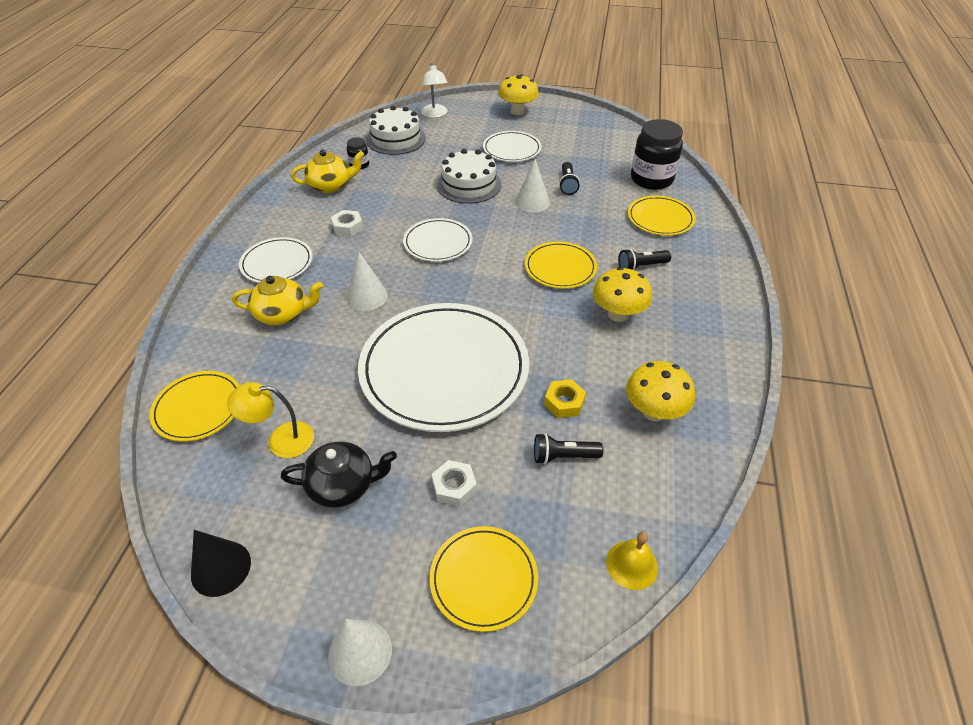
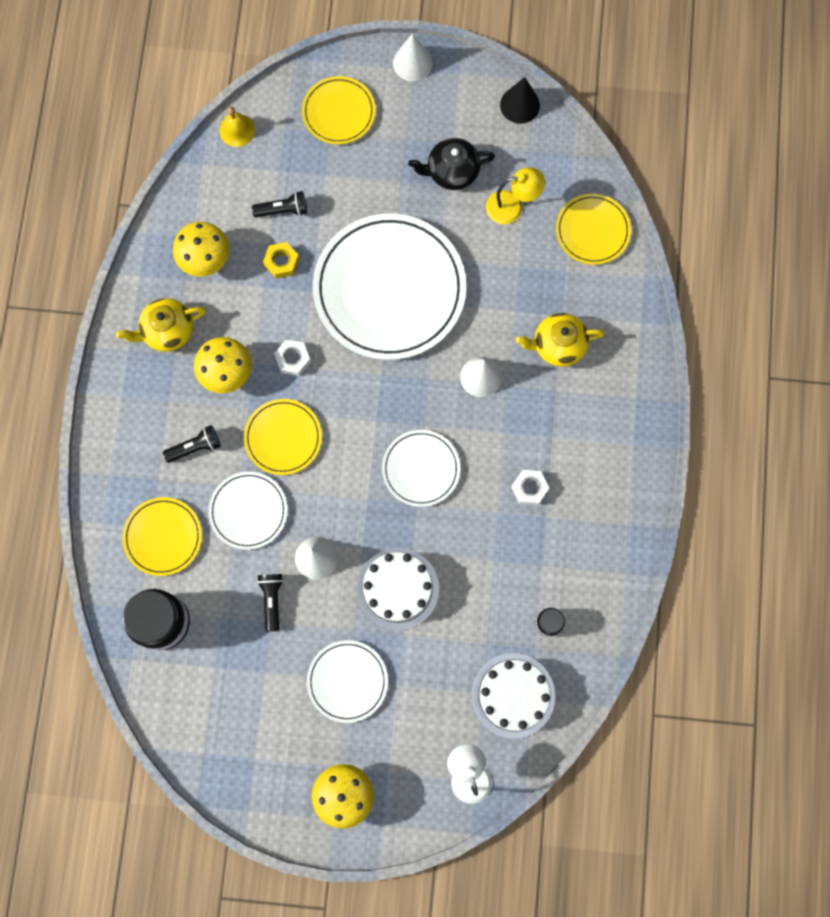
camera: 175 degrees right, 30 degrees up
white plate [239,237,313,283] -> white plate moved to [208,472,288,550]
yellow teapot [291,150,364,193] -> yellow teapot moved to [116,298,206,352]
white nut [432,460,477,507] -> white nut moved to [274,340,311,376]

